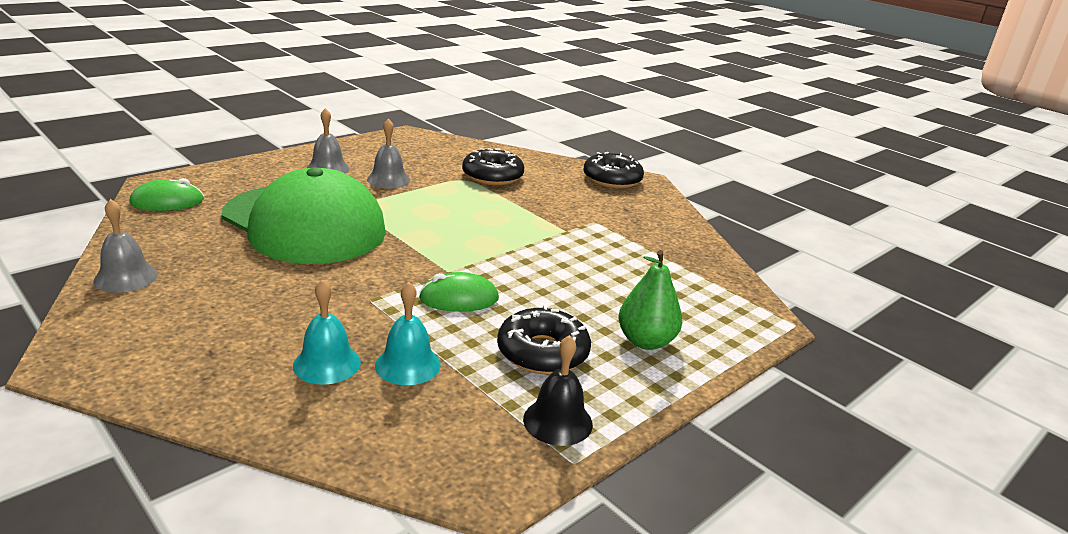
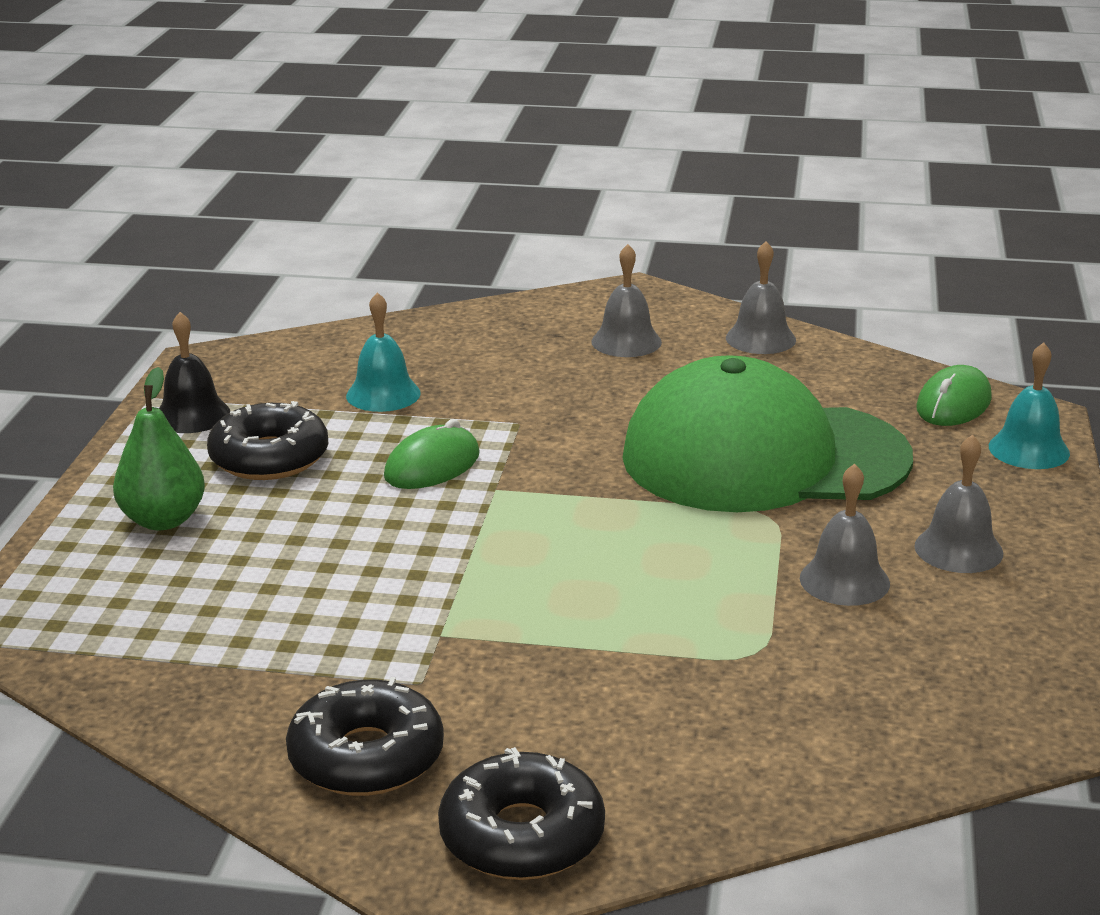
camera: 145 degrees right, 0 degrees up
turquoise bell [293,279,361,385] -> turquoise bell moved to [989,342,1070,469]
black donut [462,148,524,185] -> black donut moved to [286,677,444,796]
none -> grey bell [591,244,662,357]

